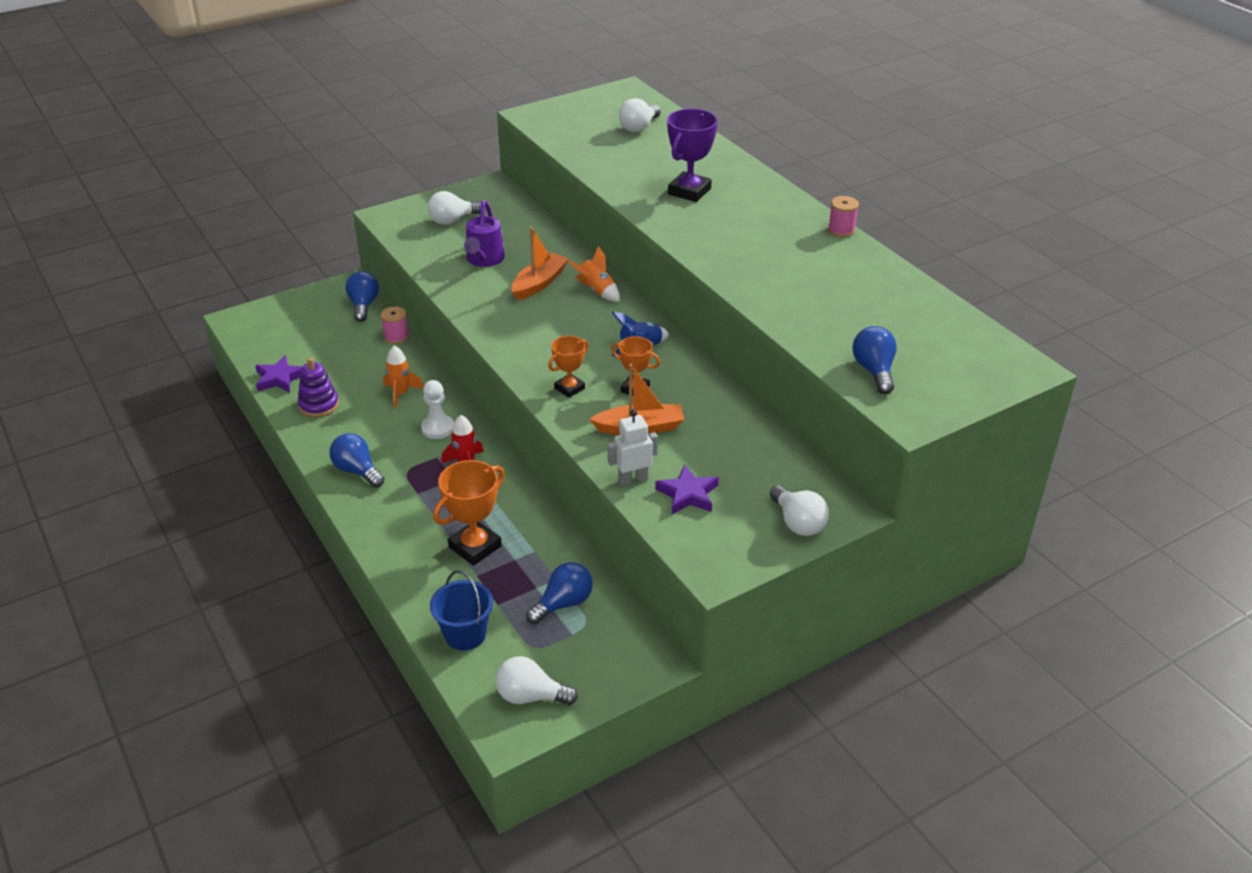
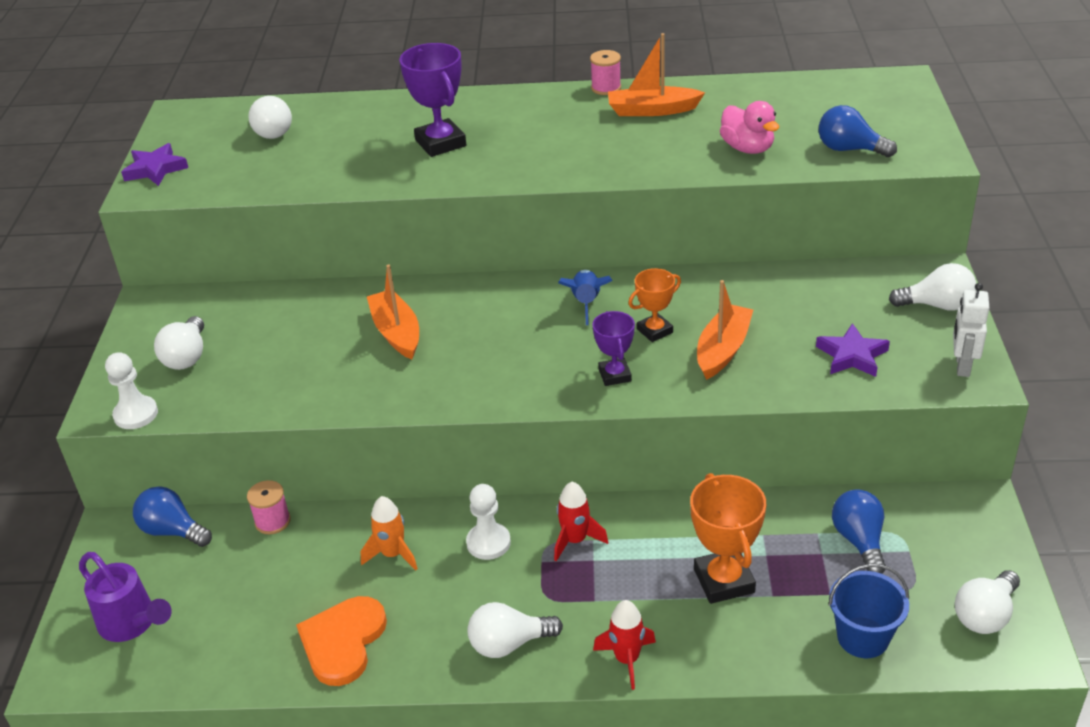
camera: 55 degrees left, 0 degrees up
purple star [255,355,302,393] -> purple star moved to [121,143,188,186]
purple stacking toy [298,358,339,417] -> orange heart [296,596,387,686]
blue light bulb [329,433,385,488] -> white light bulb [467,602,563,658]
purple watering can [464,200,505,267] -> purple watering can moved to [79,552,172,642]
orange trophy [548,336,589,398] -> purple trophy [592,311,635,386]
orange rocket [568,246,620,302] -> none
white robot [607,410,658,486] -> white robot moved to [953,283,989,377]
none -> white pawn [105,352,158,429]
none -> red rocket [593,600,656,690]
none -> orange boat [608,33,705,116]
none -> pink duck [720,101,779,154]

